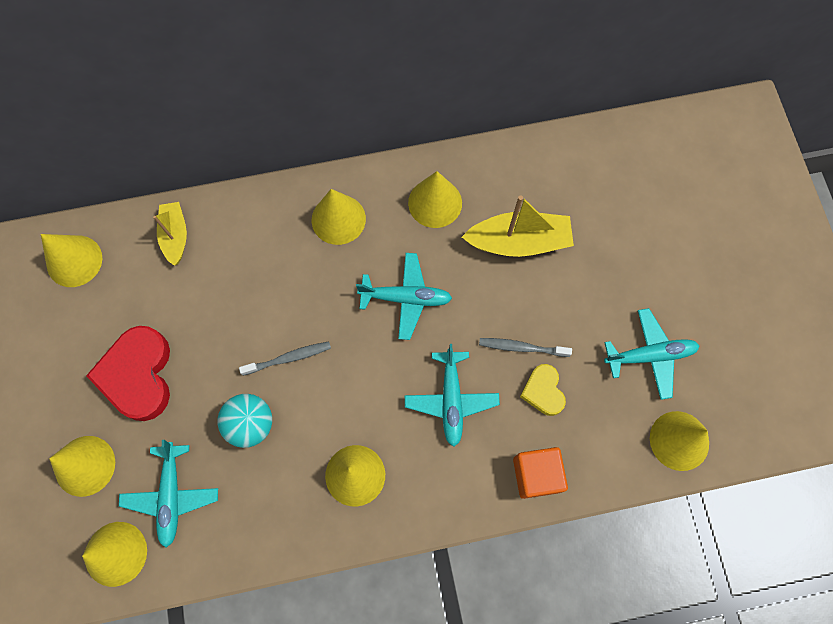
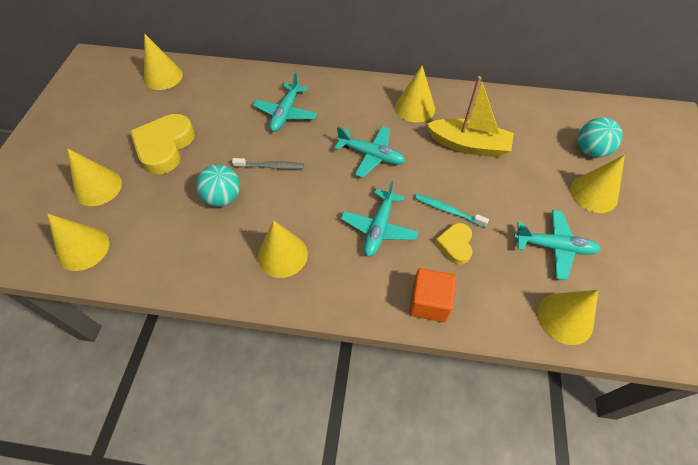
camera: 20 degrees right, 15 degrees down
red heart [86,326,170,421] -> yellow heart [130,114,195,174]
turquoise plane [119,440,218,548] -> turquoise plane moved to [253,73,317,132]
yellow boat [153,202,187,266] -> none
yellow cone [312,189,366,245] -> yellow cone moved to [570,155,625,213]
grey toothbrush [479,338,572,357] -> turquoise toothbrush [415,194,489,227]
none -> turquoise ball [578,117,623,158]

